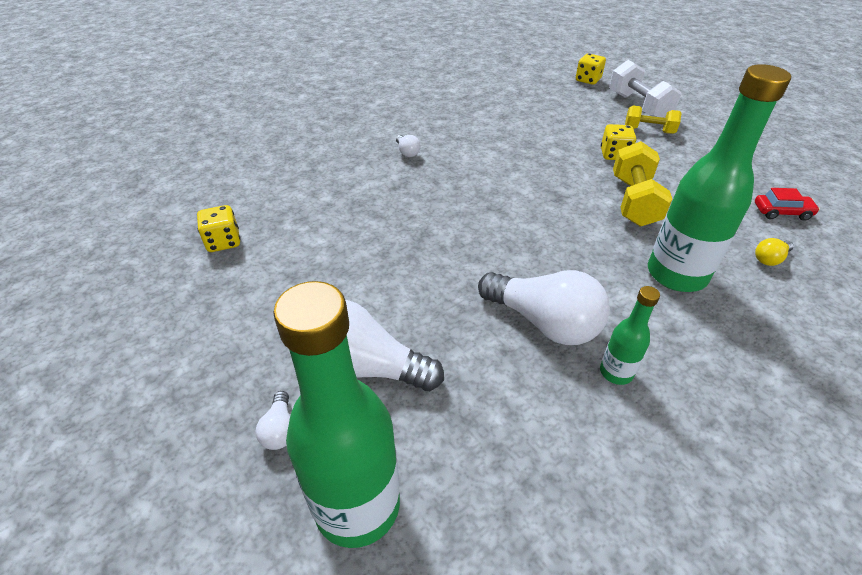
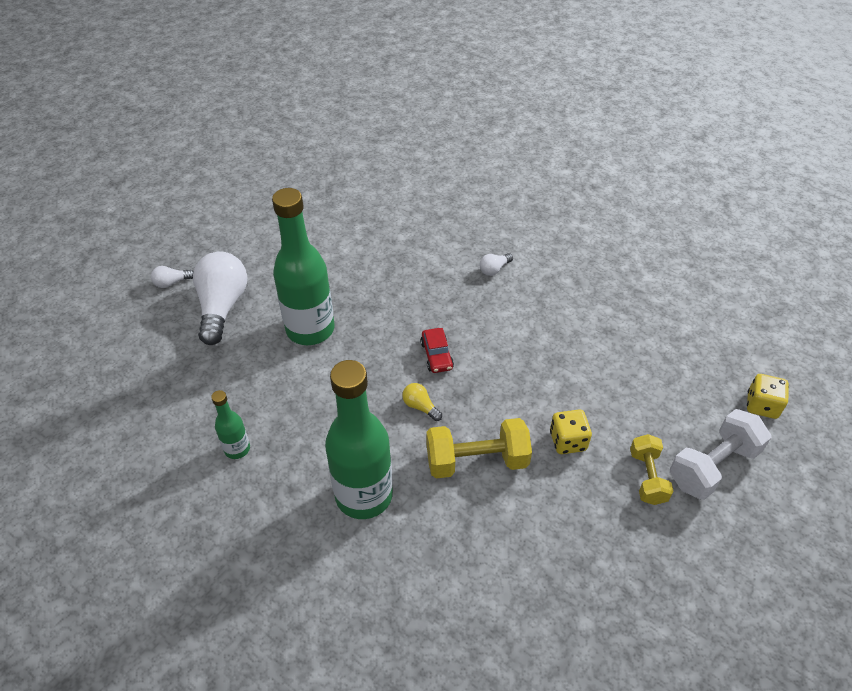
camera: 75 degrees right, 5 degrees up
yellow dice [197,205,240,252] -> none
green bottle [273,281,400,548] -> green bottle moved to [272,188,334,345]
white light bulb [478,270,610,345] -> none
red car [755,188,820,221] -> red car moved to [420,328,454,373]
yellow light bulb [755,238,794,266] -> yellow light bulb moved to [402,383,442,421]

